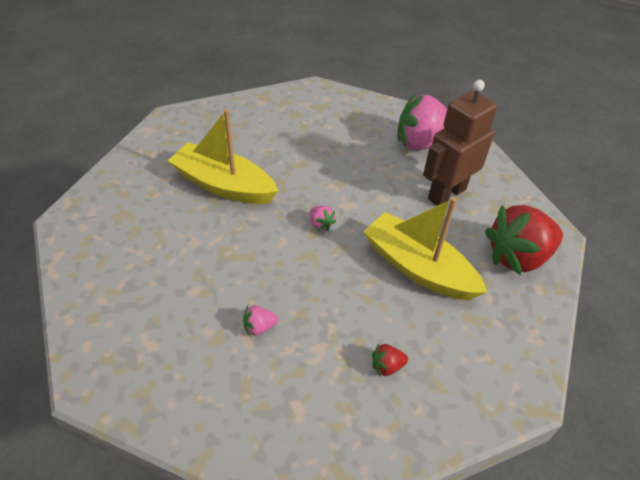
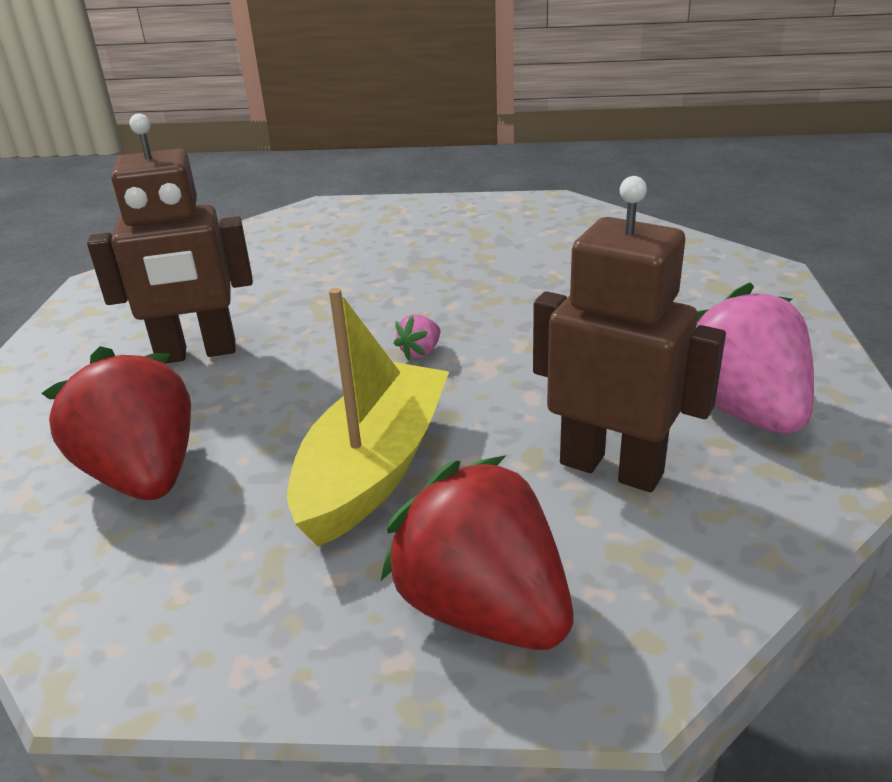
camera: 75 degrees right, 15 degrees down
yellow boat [168,109,278,204] -> none
pink strawberry [243,305,278,337] -> brown robot [87,114,253,364]
red strawberry [372,343,408,377] -> red strawberry [41,346,191,500], size x2.49

